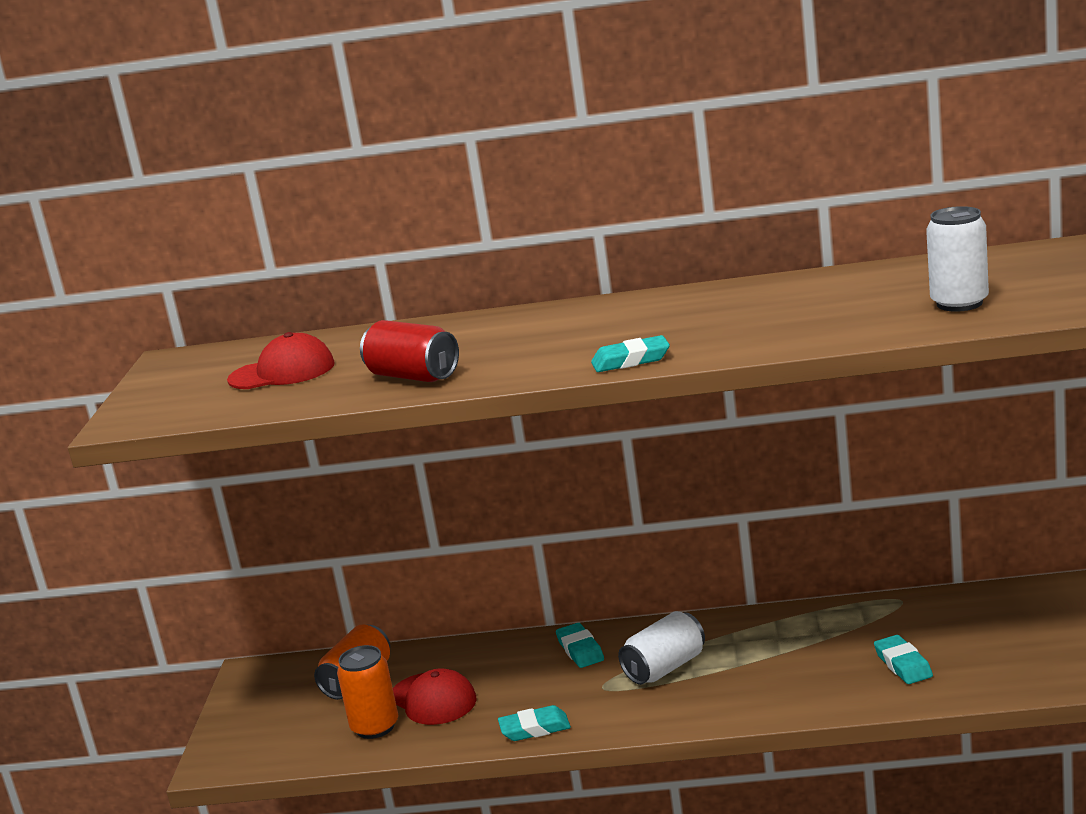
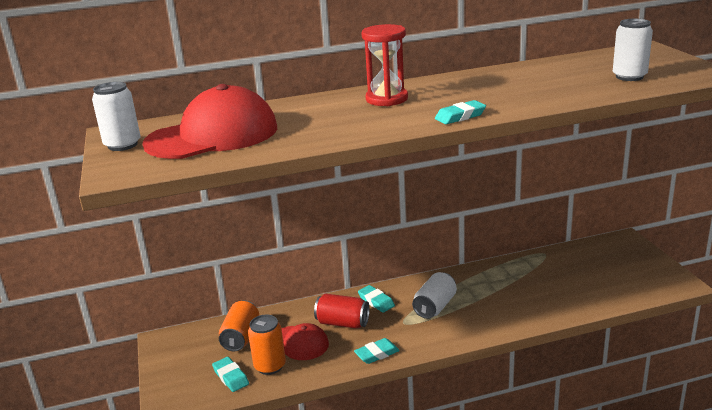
camera: 20 degrees left, 5 degrees up
red cap [227,332,335,389] -> red cap [142,84,277,159], size x1.82
red can [360,320,459,382] -> red can moved to [314,294,370,329]
turquoise eraser [874,635,933,684] -> turquoise eraser moved to [212,357,249,392]
none -> white can [92,82,140,151]
none -> red hourglass [362,24,408,106]

